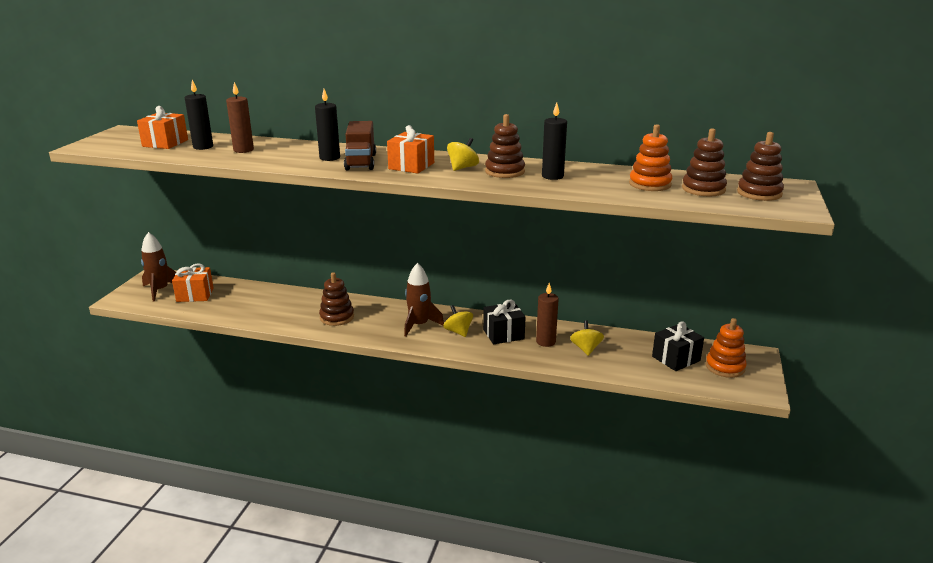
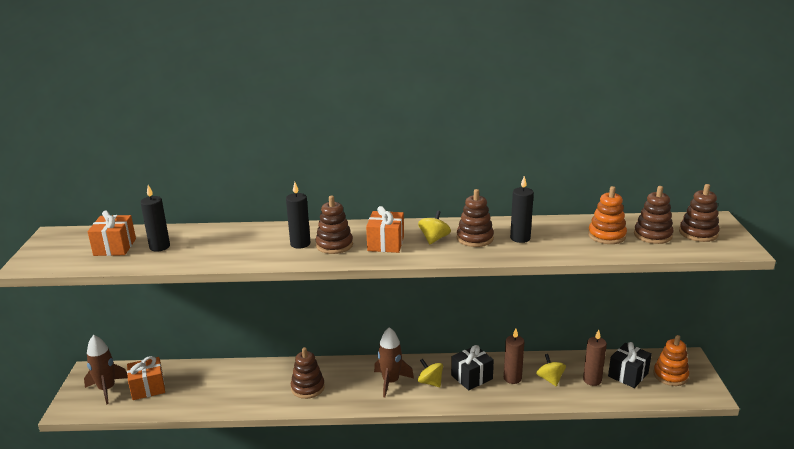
camera: 15 degrees left, 0 degrees up
brown candle [226,82,254,153] -> brown candle moved to [583,330,607,386]
brown truck [344,121,376,170] -> brown stacking toy [315,196,353,254]

